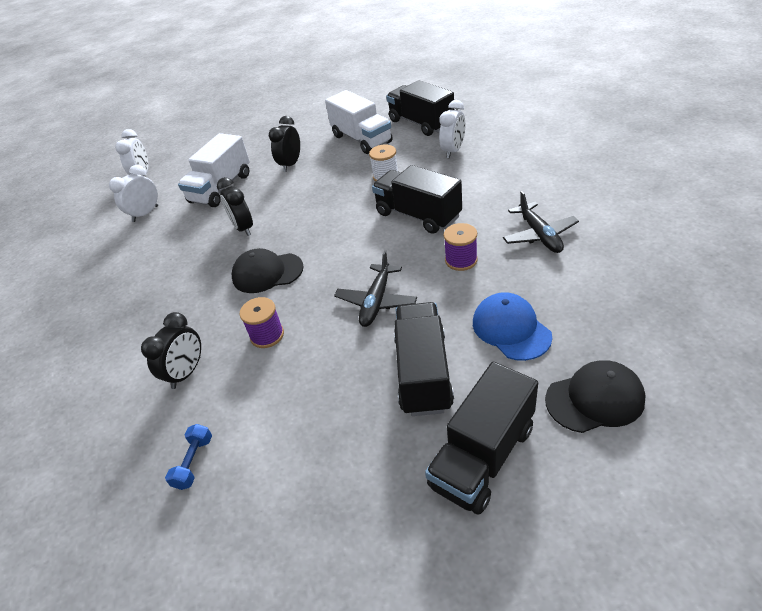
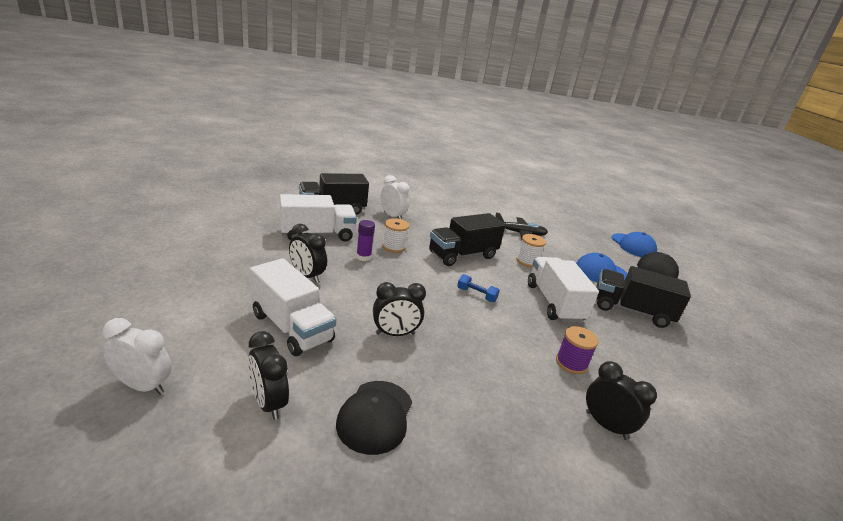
camera: 80 degrees left, 15 degrees down
white clock [109,165,158,222] -> black clock [248,331,289,420]
blue dumbbell [165,424,212,490] -> blue dumbbell moved to [457,274,500,302]
black cap [232,248,304,293] -> black cap moved to [336,381,412,455]
black plane [334,250,417,327] -> white truck [528,257,599,323]
black truck [425,362,538,515] -> none
purple spool [444,223,478,271] -> white spool [516,234,546,267]
none -> purple glue stick [356,220,375,261]
none -> blue cap [611,232,657,257]

